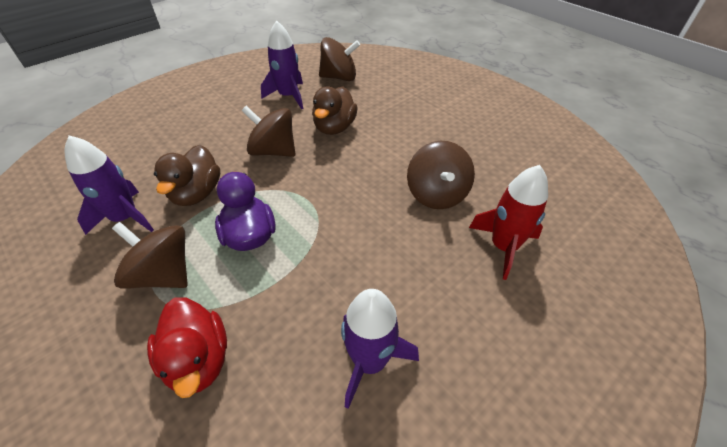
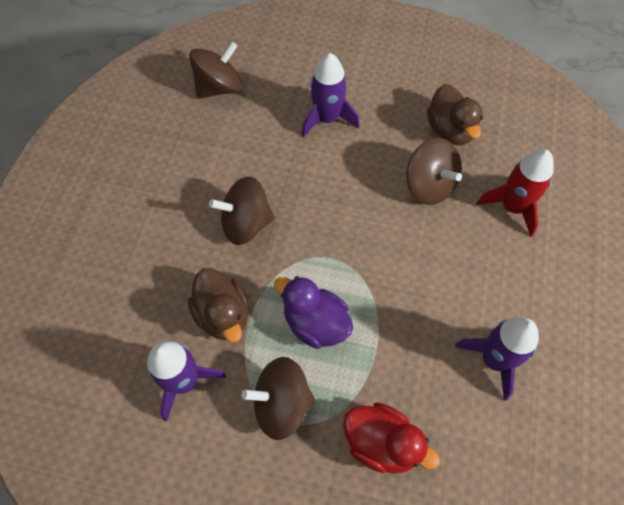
camera: 35 degrees left, 15 degrees up
purple rocket [261,20,303,109] -> purple rocket moved to [302,53,359,138]
brown duck [312,86,358,135] -> brown duck moved to [427,84,483,145]

